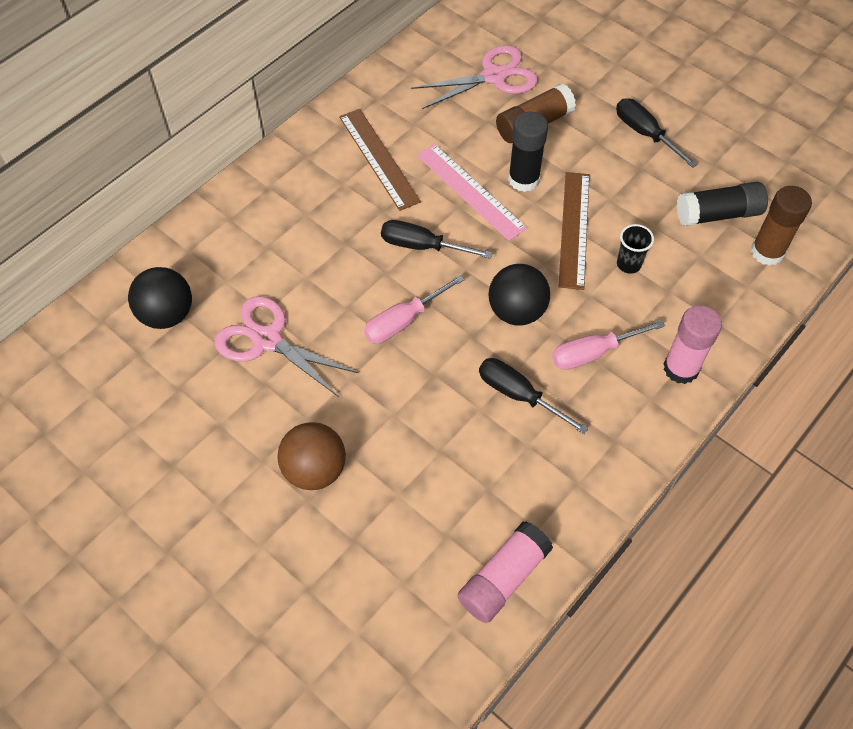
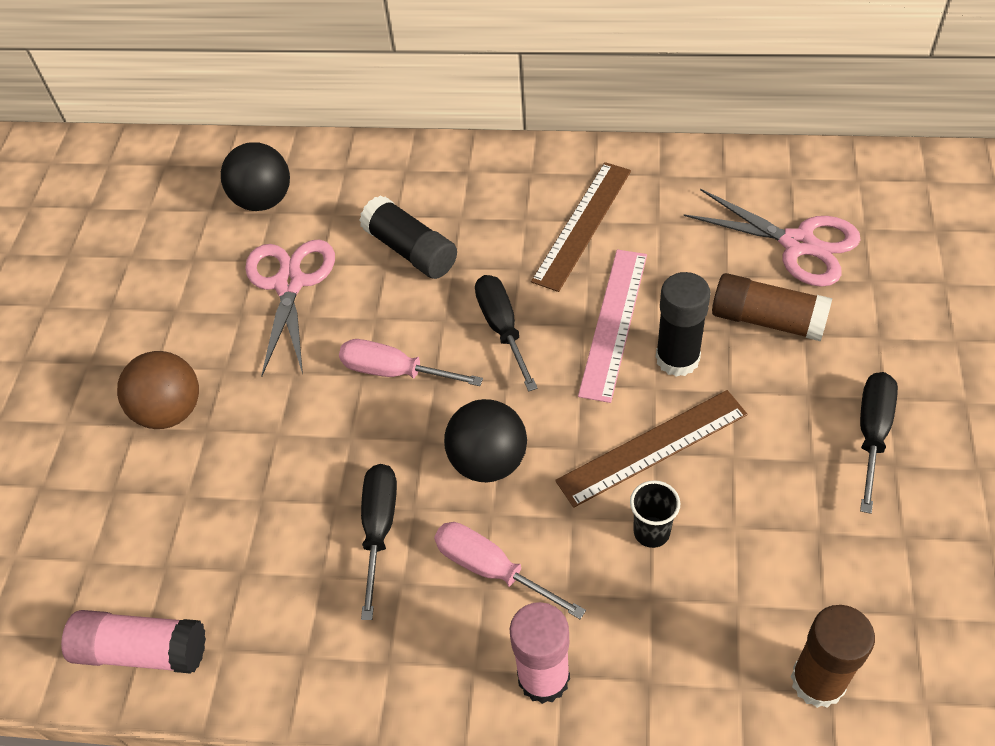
camera: 60 degrees right, 5 degrees down
black glue stick [677,182,768,226] -> black glue stick moved to [359,195,457,279]

